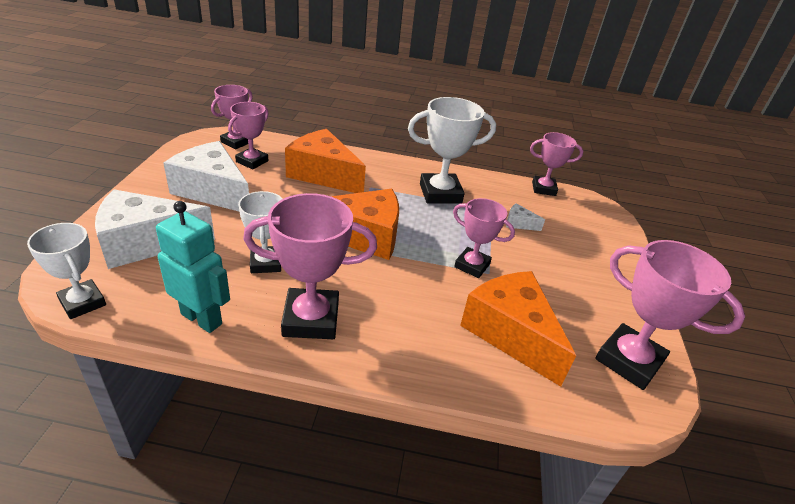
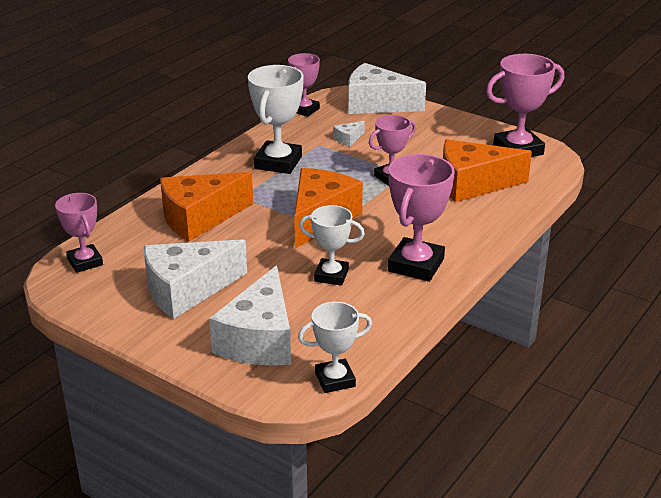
camera: 60 degrees left, 5 degrees down
turquoise robot [156,201,230,333] -> none
pink trophy [228,102,269,169] -> none
none -> white cheese [348,63,426,114]

